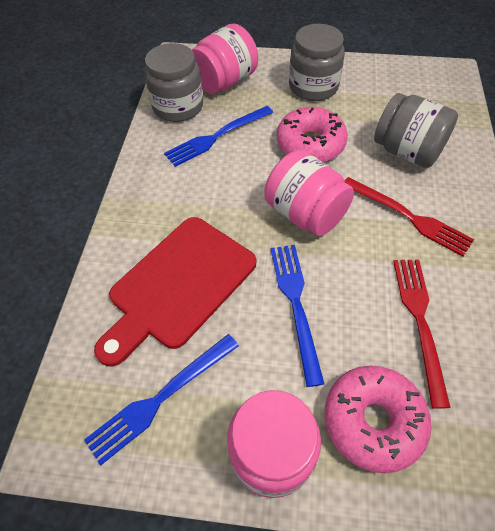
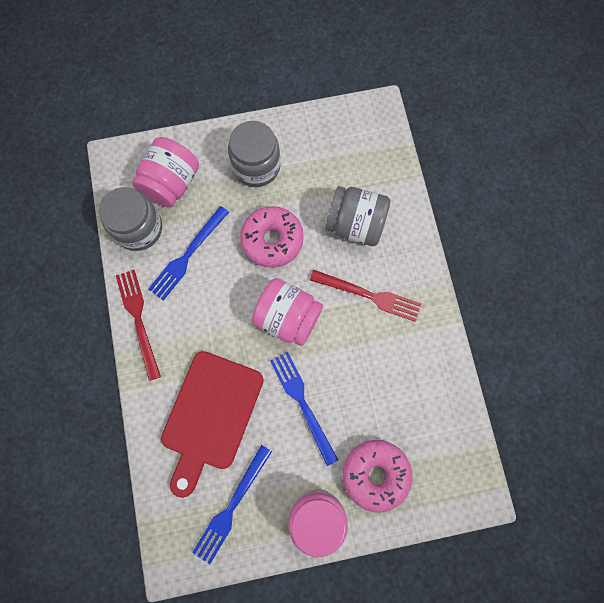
camera: 20 degrees left, 20 degrees up
red fork [393,260,451,409] -> red fork moved to [116,270,161,381]

